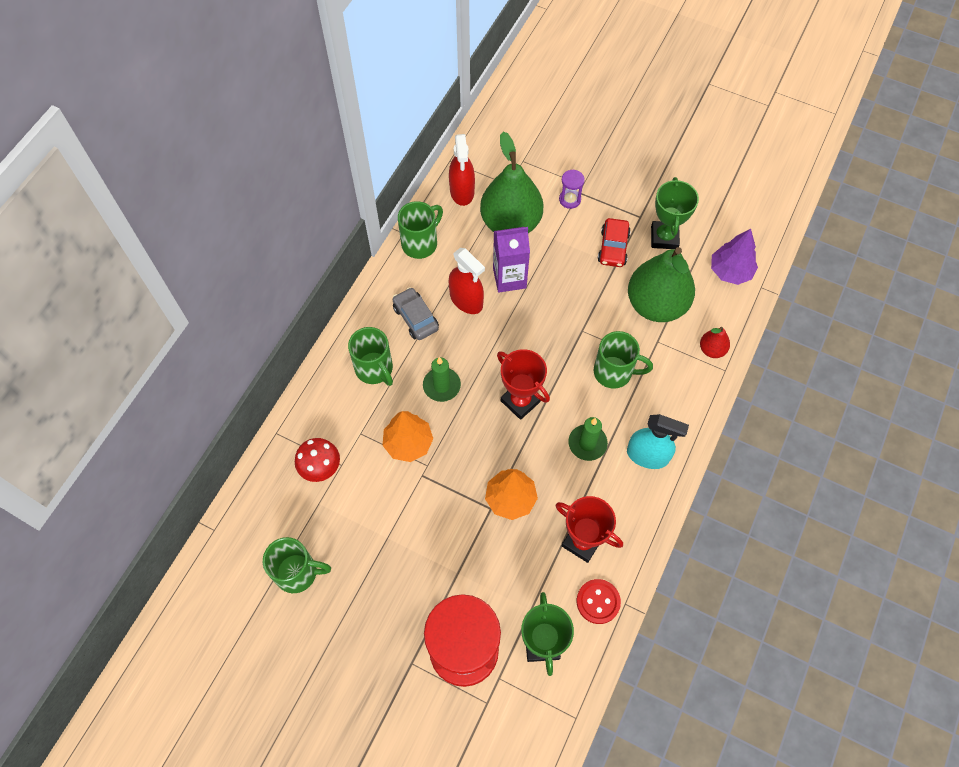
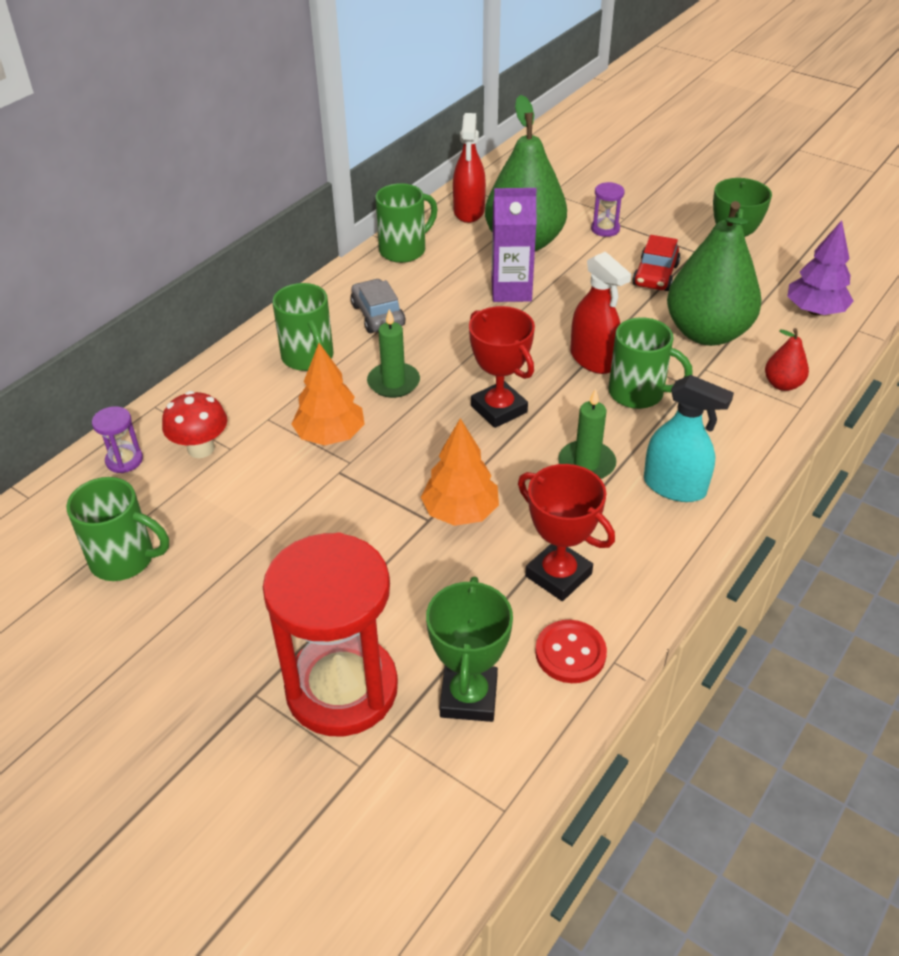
camera: 10 degrees right, 20 degrees down
red spray bottle [449,248,485,314] -> red spray bottle moved to [570,251,631,374]
none -> purple hourglass [92,406,143,473]

